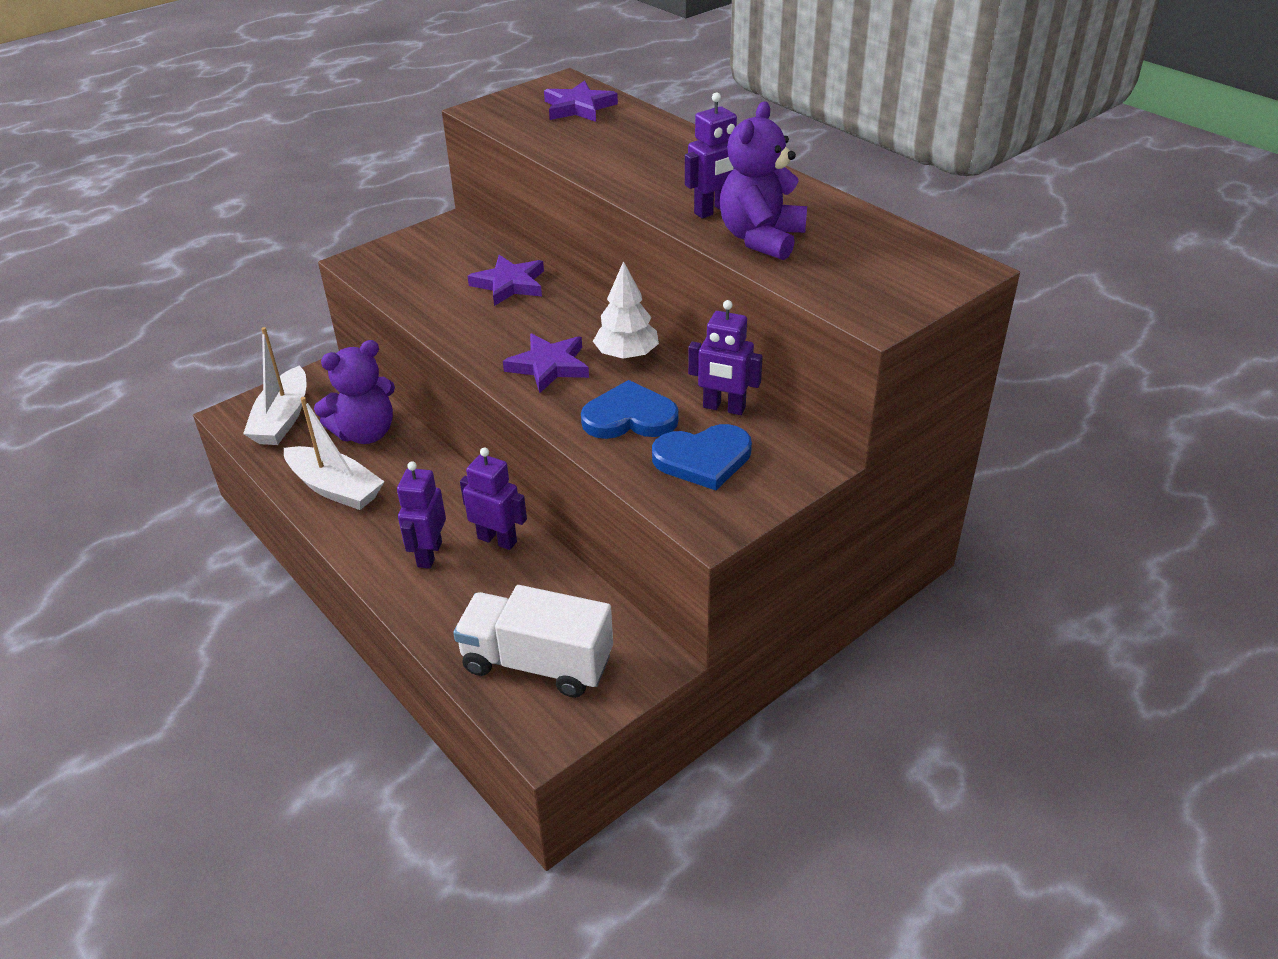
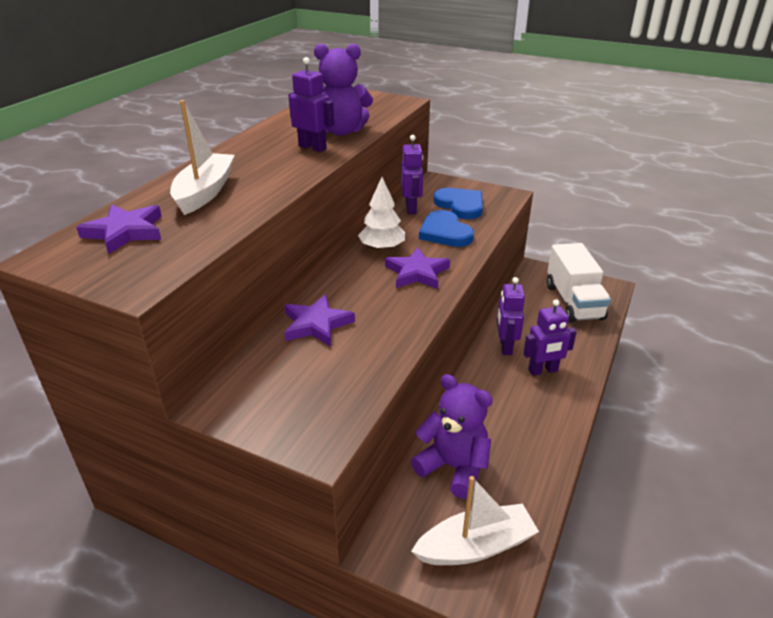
camera: 115 degrees left, 5 degrees down
white boat [284,397,385,510] -> white boat moved to [170,100,235,215]

